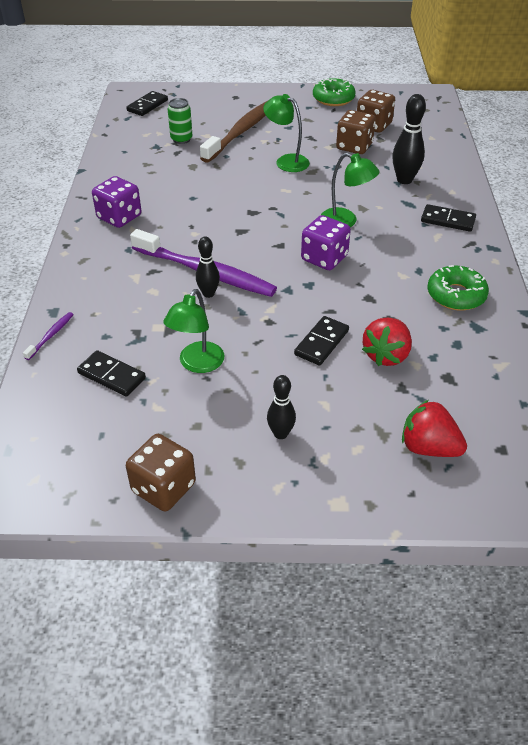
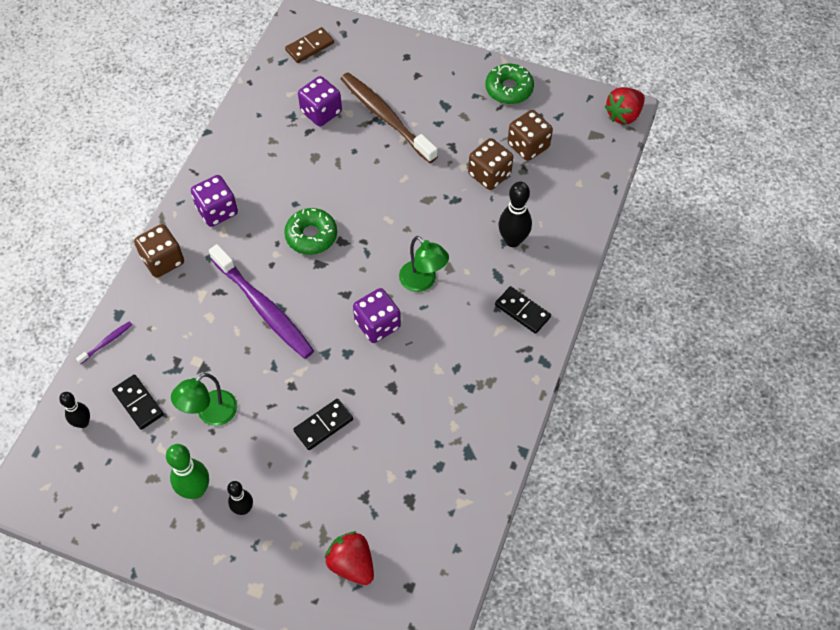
camera: 20 degrees right, 15 degrees up
black domino [126,91,168,116] -> brown domino [285,27,334,63]
brown dice [126,434,196,511] -> brown dice moved to [134,224,184,278]
green can [168,98,193,144] -> purple dice [298,76,342,126]
black bowling pin [196,236,220,298] -> black bowling pin moved to [59,392,90,428]
brown toothbrush [200,101,267,163] -> brown toothbrush turned 90 degrees counterclockwise [341,72,438,163]
green lamp [263,94,310,172] -> none
red strawberry [362,318,412,366] -> red strawberry moved to [604,87,645,124]
green donut [428,265,489,311] -> green donut moved to [284,208,337,255]
none -> green bowling pin [166,444,209,499]

